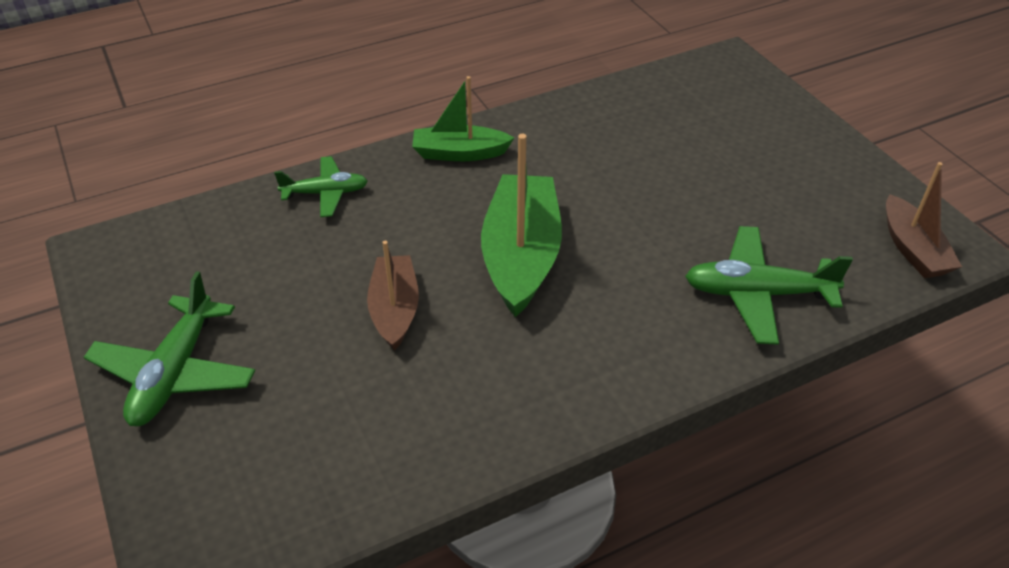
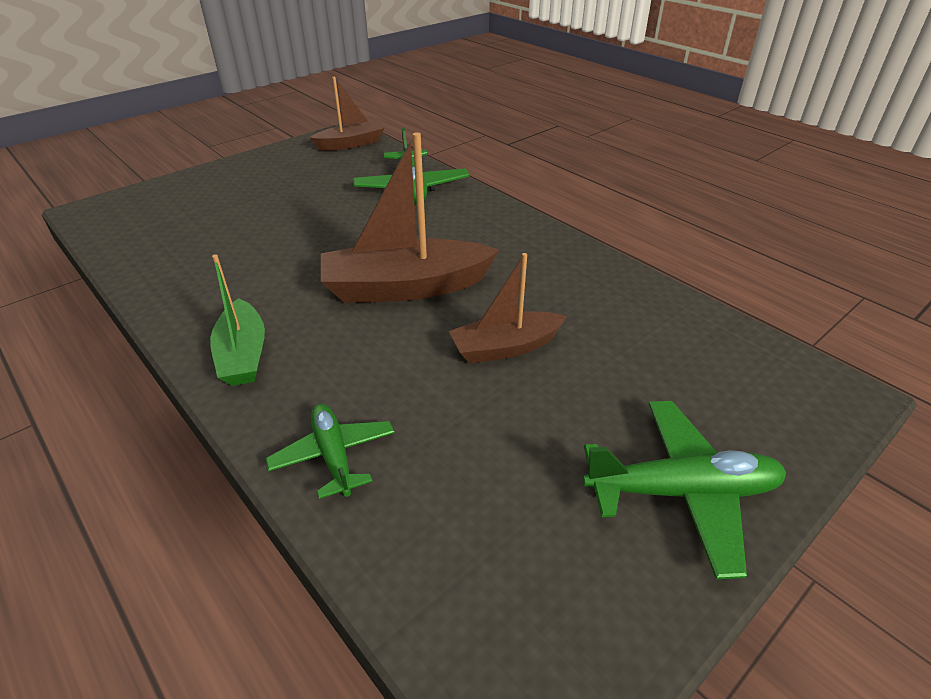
camera: 105 degrees left, 5 degrees down
green boat [481,134,562,317] -> brown boat [321,132,499,303]

